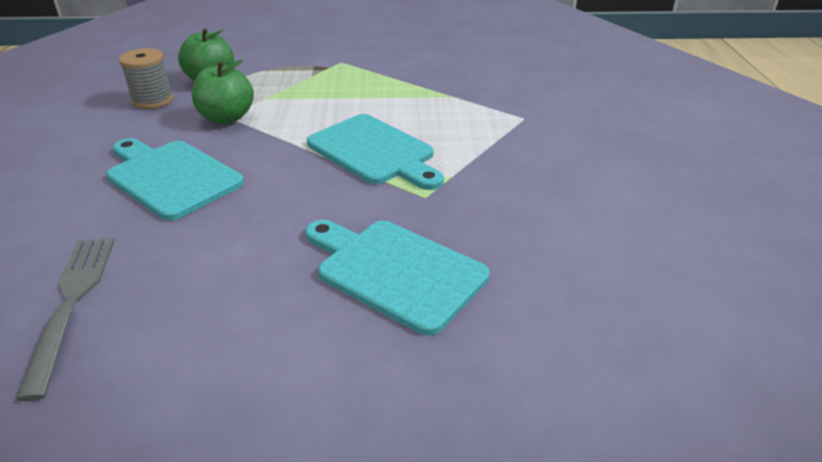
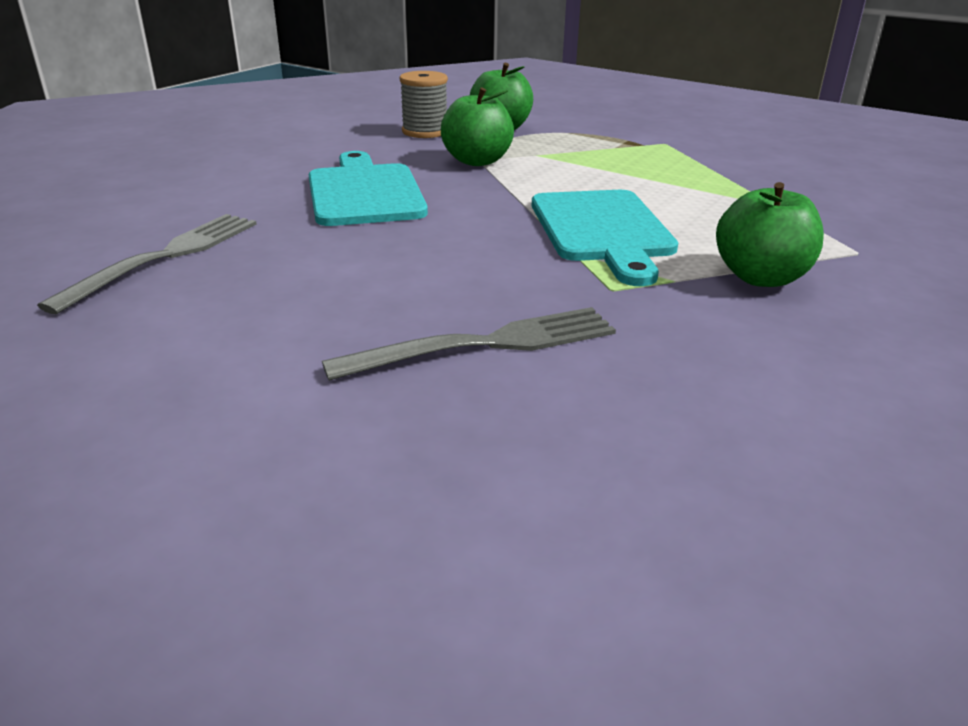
camera: 35 degrees right, 5 degrees down
turquoise cutting board [305,220,490,335] -> grey fork [322,307,616,381]
none -> green apple [716,182,824,287]

